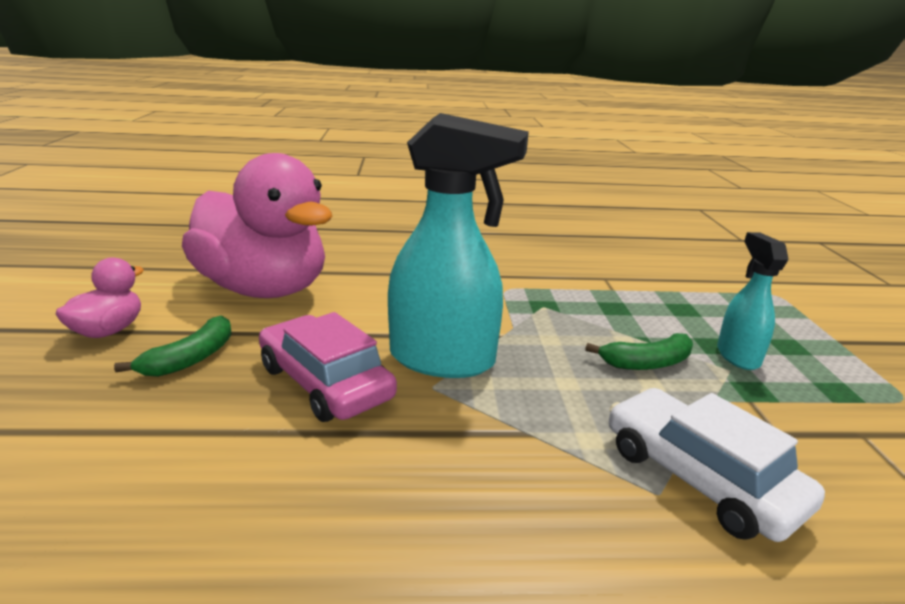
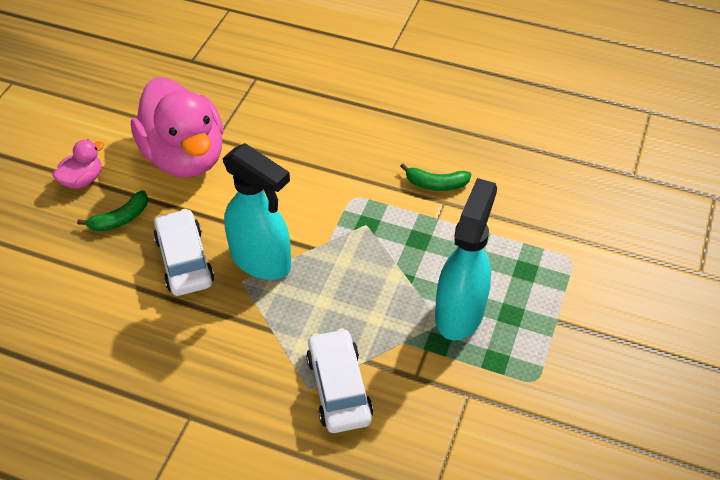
camera: 25 degrees right, 25 degrees up
pink car [259,312,397,422] -> white car [153,209,214,296]
green banana [585,333,693,370] -> green banana moved to [400,163,471,191]
turquoise spray bottle [717,232,789,370] -> turquoise spray bottle [435,178,497,341], size x1.79

